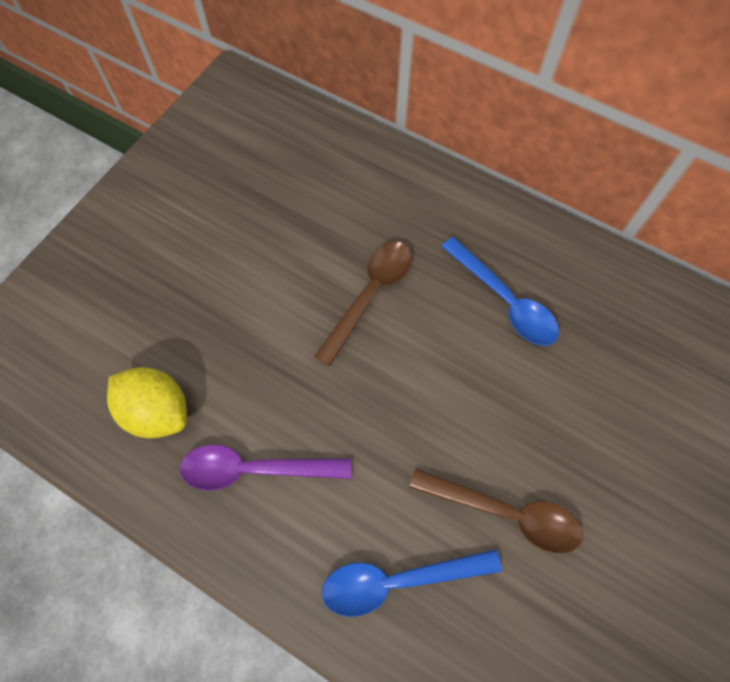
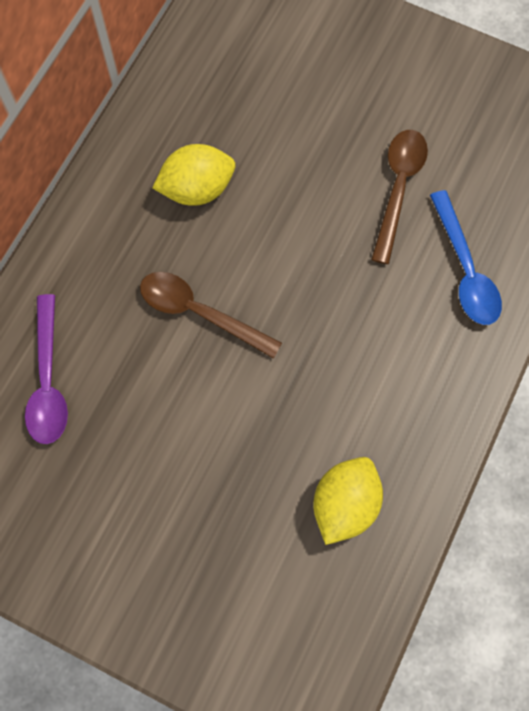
camera: 95 degrees left, 5 degrees up
purple spoon [180,445,351,491] -> purple spoon moved to [25,294,68,444]
blue spoon [441,237,559,346] -> yellow lemon [152,144,235,206]

